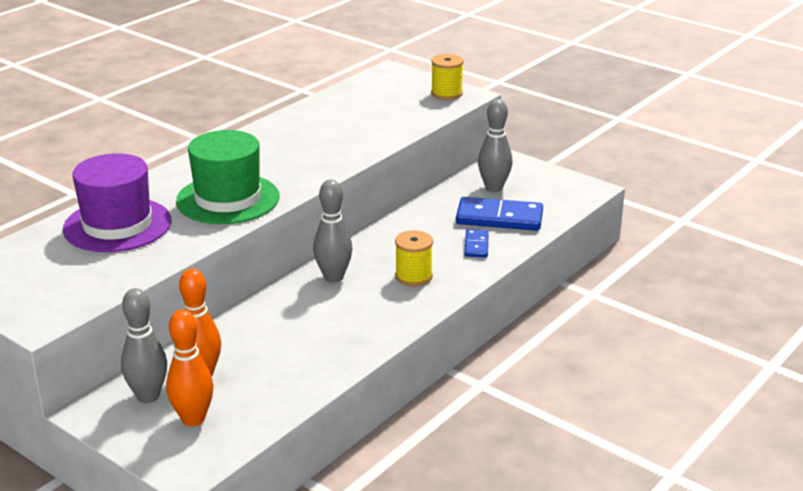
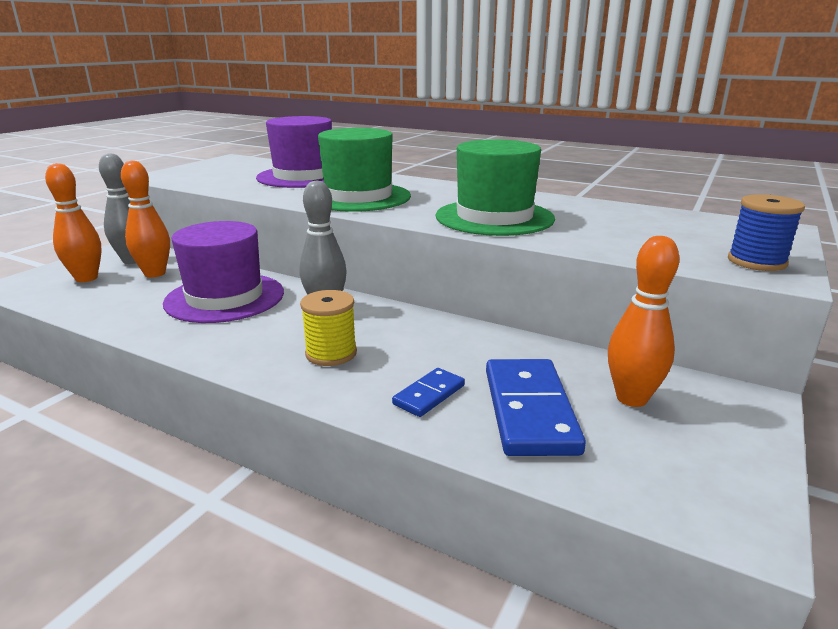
camera: 80 degrees right, 5 degrees down
yellow spool [431,54,464,100] -> blue spool [728,194,805,271]
blue domino [465,229,489,257] -> blue domino turned 45 degrees counterclockwise [392,368,465,417]
grey bowling pin [478,99,512,192] -> orange bowling pin [608,236,679,407]
none -> purple hat [163,221,284,323]
none -> green hat [436,139,555,236]

